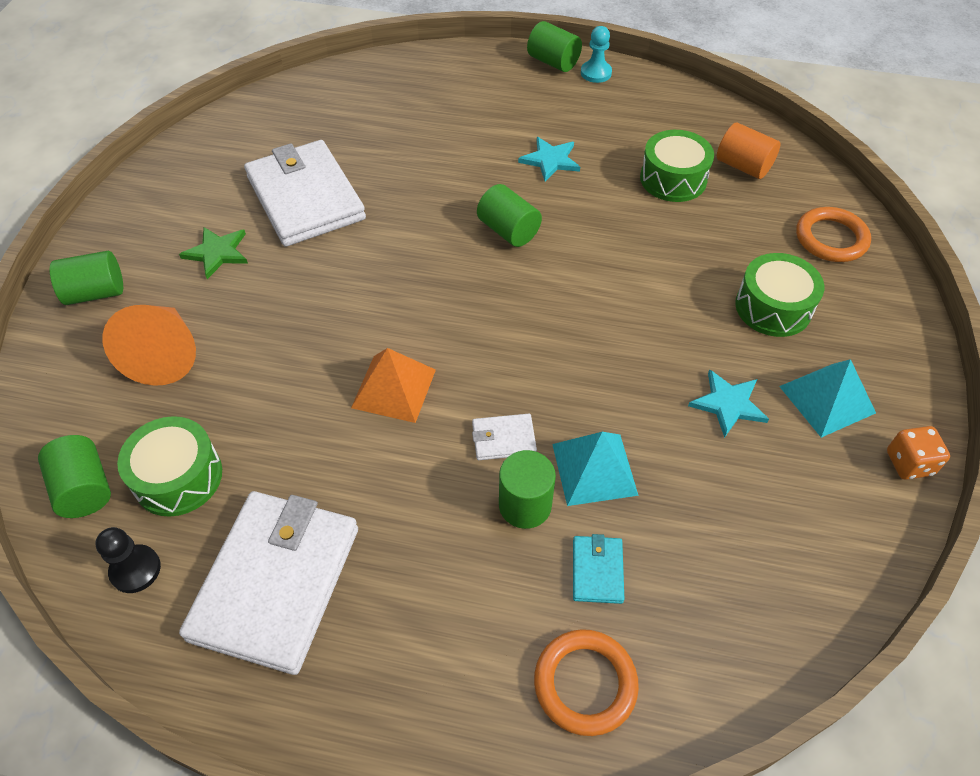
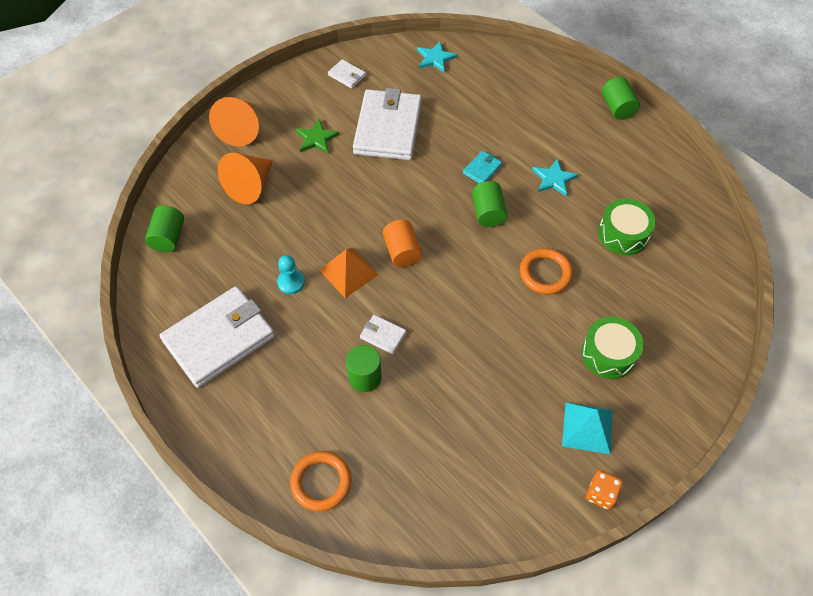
camera: 35 degrees right, 5 degrees up
green cylinder [50,251,123,305] -> orange cone [209,97,259,146]
black pawn [95,527,161,593] -> none
green drum [117,416,222,517] -> none
turquoise pyramid [552,432,639,506] -> none
turquoise wallet [573,534,624,604] -> turquoise wallet moved to [463,151,502,183]
turquoise pawn [581,26,612,83] -> turquoise pawn moved to [277,255,305,294]
turquoise star [688,369,769,438] -> turquoise star moved to [417,41,457,73]
orange cylinder [717,123,780,179] -> orange cylinder moved to [383,219,422,267]
orange ring [796,207,871,262] -> orange ring moved to [520,248,573,295]
none -> white wallet [328,59,366,89]

